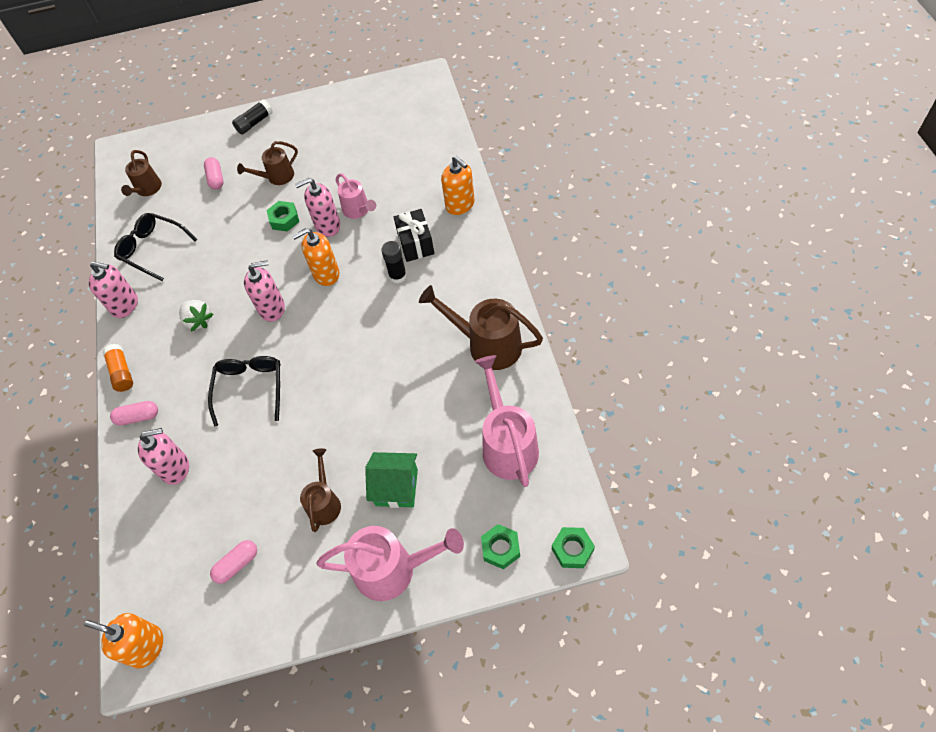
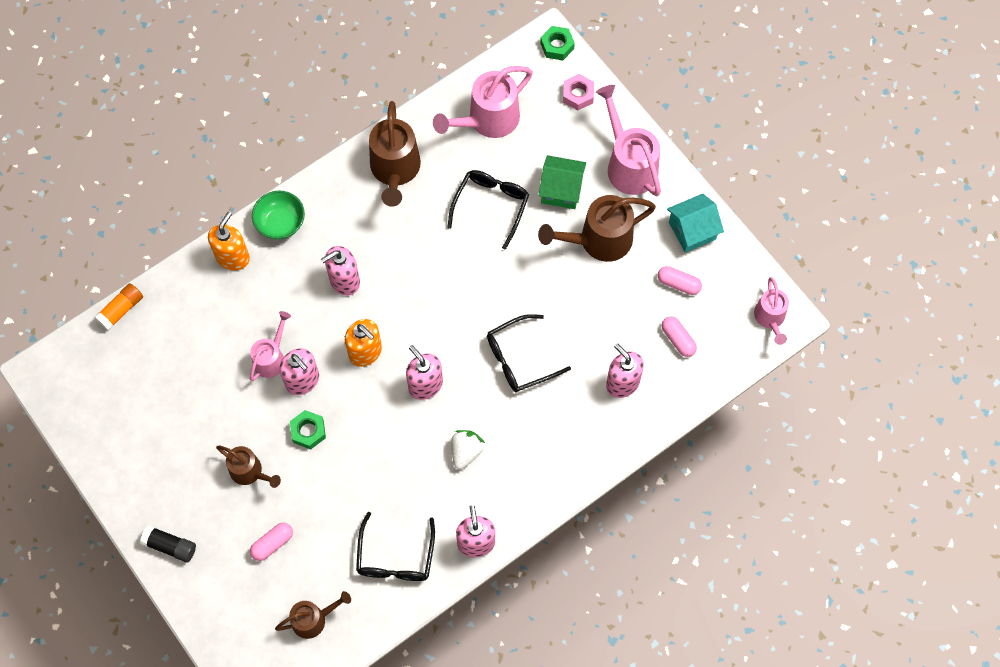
camera: 120 degrees left, 10 degrees up
orange soap dispenser [84,613,163,669] -> pink watering can [754,277,789,345]
orange glue stick [103,344,133,392] -> orange glue stick moved to [94,283,143,331]
pink capsule [110,401,158,426] -> pink capsule moved to [662,316,697,357]
brown watering can [300,448,341,532] -> brown watering can [538,195,656,262], size x1.67
green house [365,452,418,508] -> green house turned 60 degrees counterclockwise [539,155,586,209]
black glue stick [381,241,407,283] -> pink soap dispenser [321,246,360,296]
black gift [394,209,434,262] -> none
green nut [481,524,520,569] -> pink nut [563,74,594,110]
none -> green bowl [252,191,305,240]
none -> black glasses [447,170,529,250]
none -> turquoise house [667,194,724,253]

